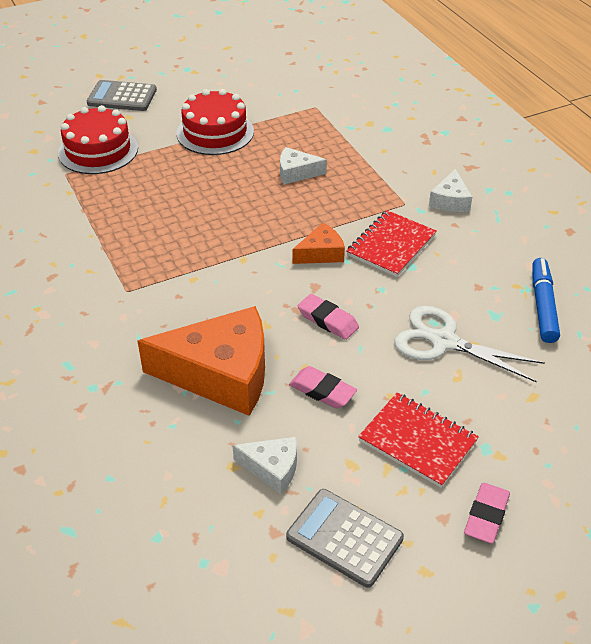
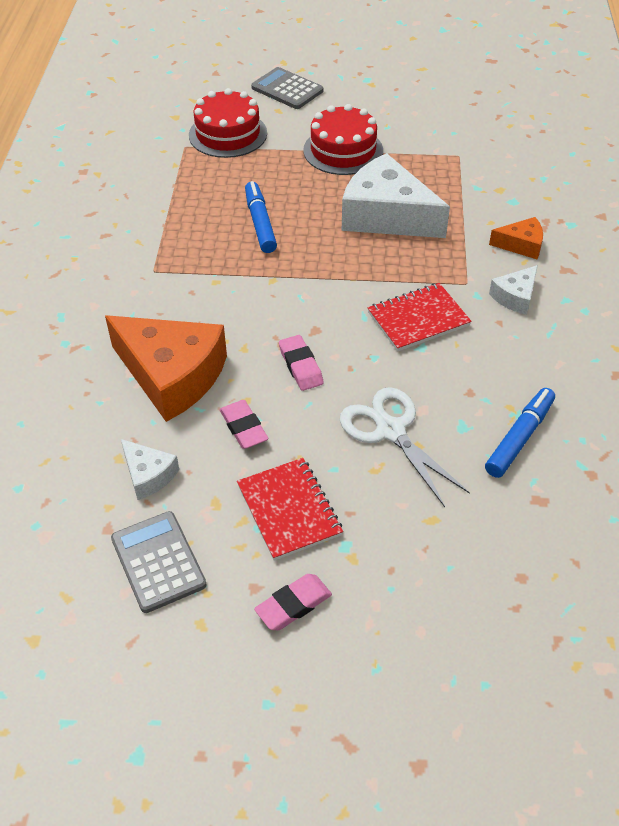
camera: 30 degrees right, 5 degrees up
white cheese [280,147,327,185] -> white cheese [342,153,450,238], size x2.10
orange cheese [292,223,345,264] -> orange cheese moved to [489,217,543,259]
none -> blue marker [245,181,277,253]

